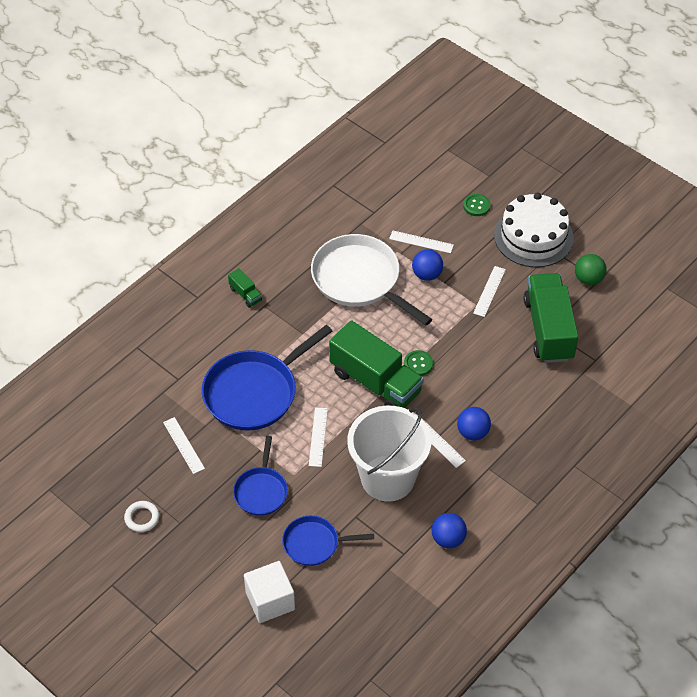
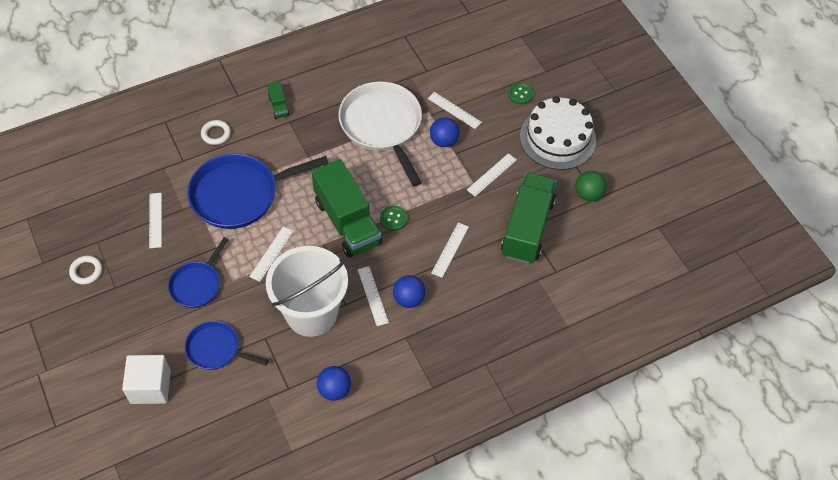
camera: 20 degrees right, 5 degrees up
none -> white ring [201,120,231,145]
none -> white ruler [431,223,469,278]

